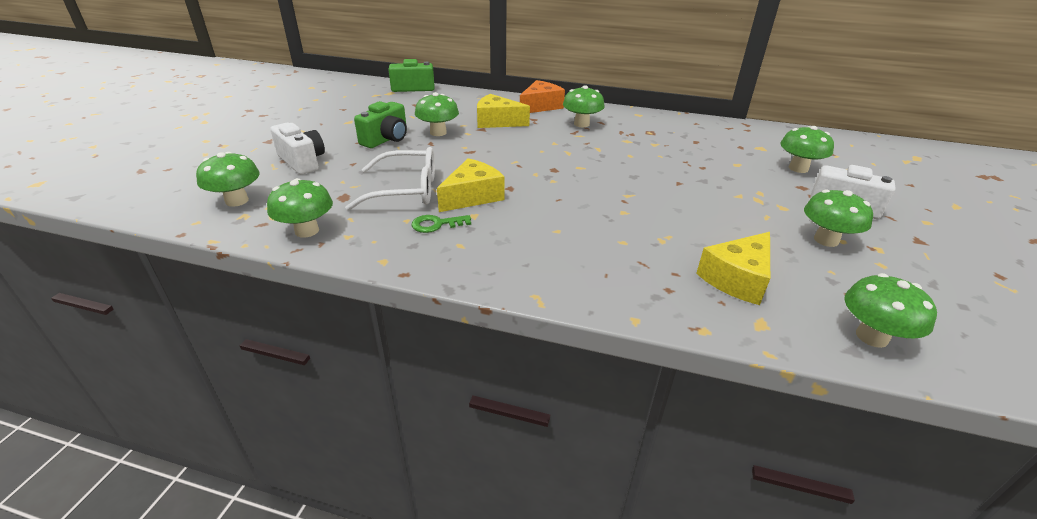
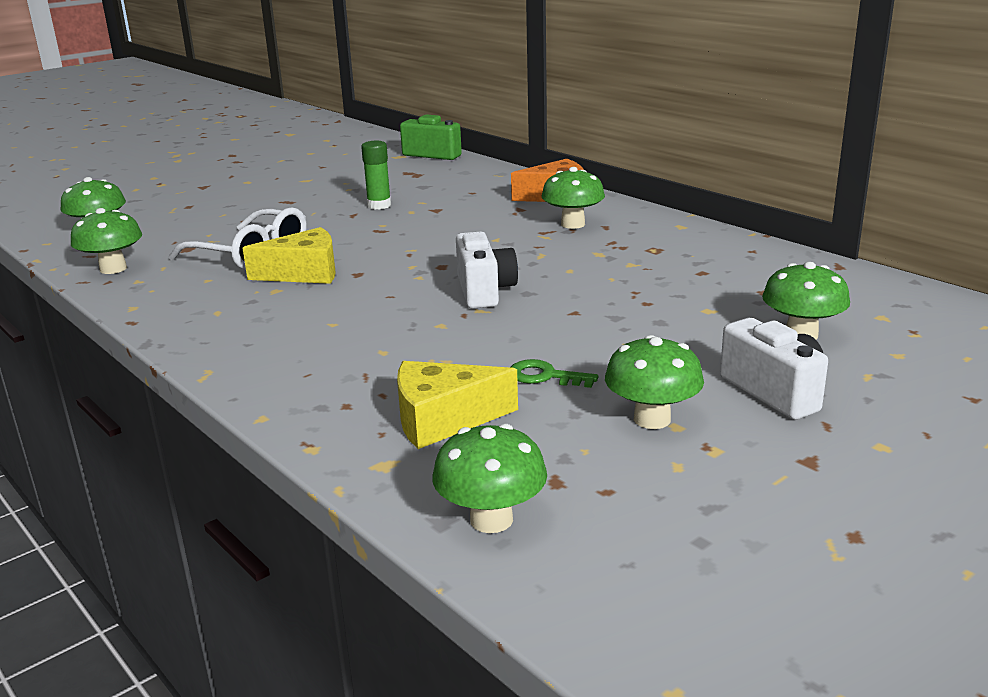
camera: 35 degrees right, 10 degrees down
white camera [270,123,325,175] -> white camera moved to [456,231,518,309]
green camera [354,101,407,148] -> none
green key [411,215,471,233] -> green key moved to [510,359,598,388]
green mushroom [415,92,459,136] -> green glue stick [361,141,391,210]
yellow cheese [477,94,530,128] -> none

